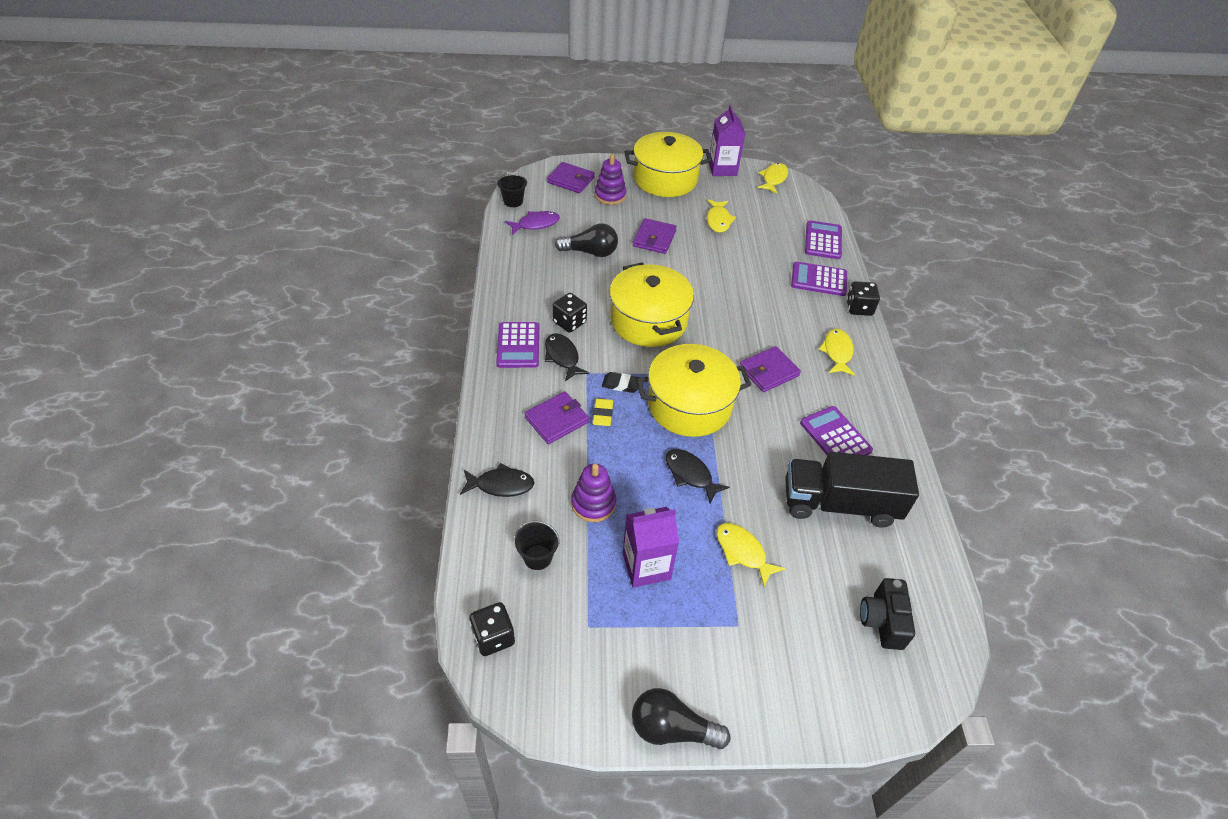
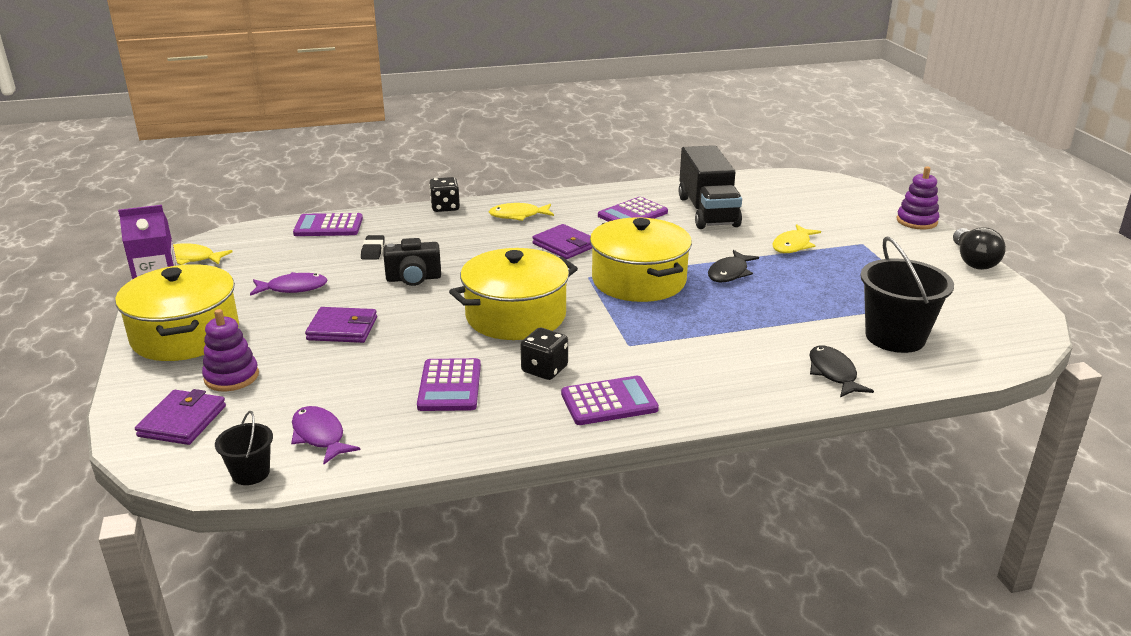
camera: 100 degrees left, 20 degrees down
black dice [469,602,515,656] -> none
black bucket [515,521,560,570] -> black bucket [860,237,954,353], size x1.94
purple wallet [524,391,589,444] -> none
black fish [545,333,589,381] -> none
black light bulb [555,223,618,257] -> none
purple stacking toy [571,464,616,522] -> purple stacking toy moved to [896,166,939,229]
yellow eraser [592,398,613,426] -> none
black eraser [602,372,641,393] -> black eraser moved to [361,235,384,259]
purple carton [623,507,679,588] -> none
yellow fish [707,199,736,233] -> purple fish [250,272,328,296]
purple calculator [791,261,847,296] -> purple calculator moved to [417,358,481,411]
black camera [860,578,915,650] -> black camera moved to [383,238,441,286]

